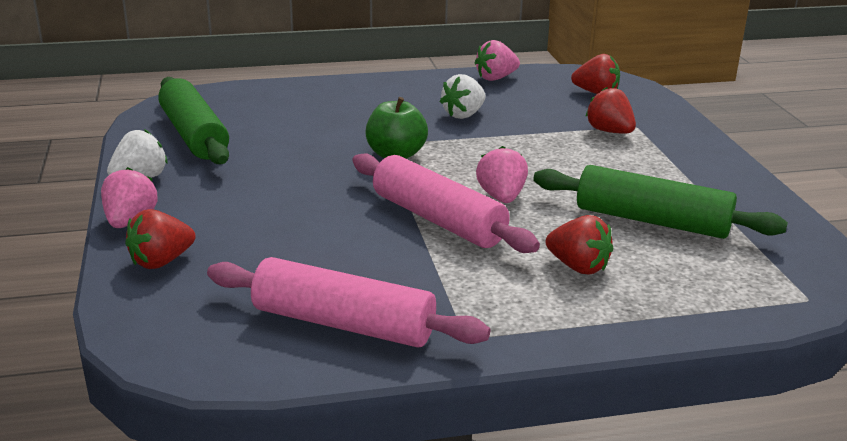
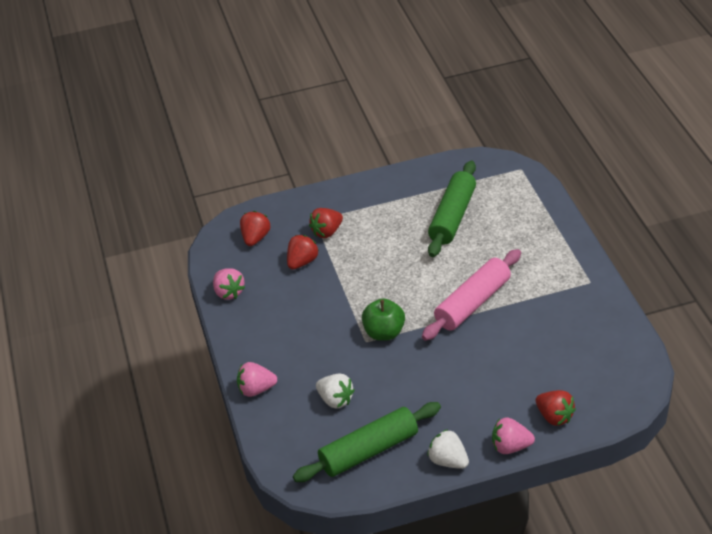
camera: 90 degrees left, 15 degrees up
pink rolling pin [207,257,490,348] -> none
white strawberry [440,74,486,119] -> white strawberry moved to [316,374,355,408]
pink strawberry [476,146,528,203] -> pink strawberry moved to [237,362,277,397]
red strawberry [545,215,613,275] -> red strawberry moved to [287,235,319,270]

